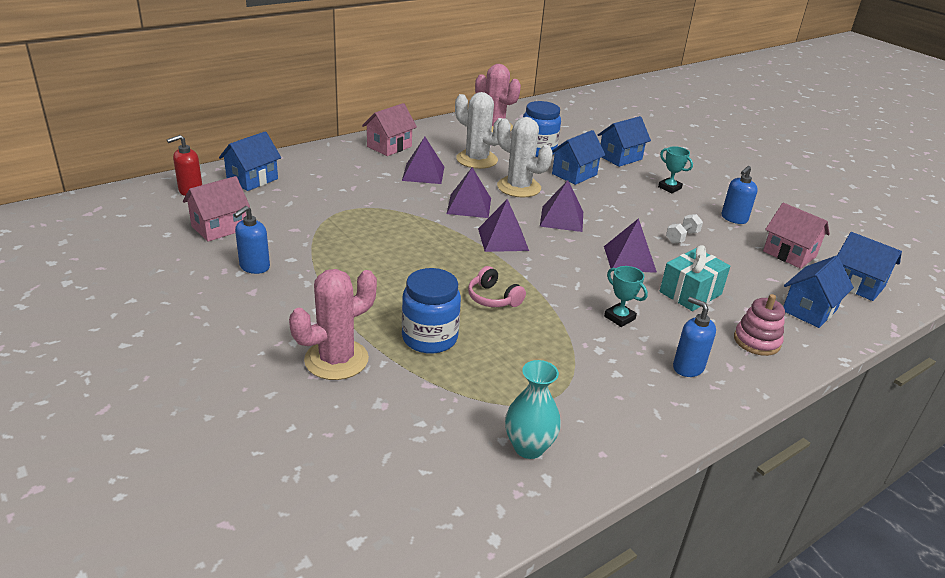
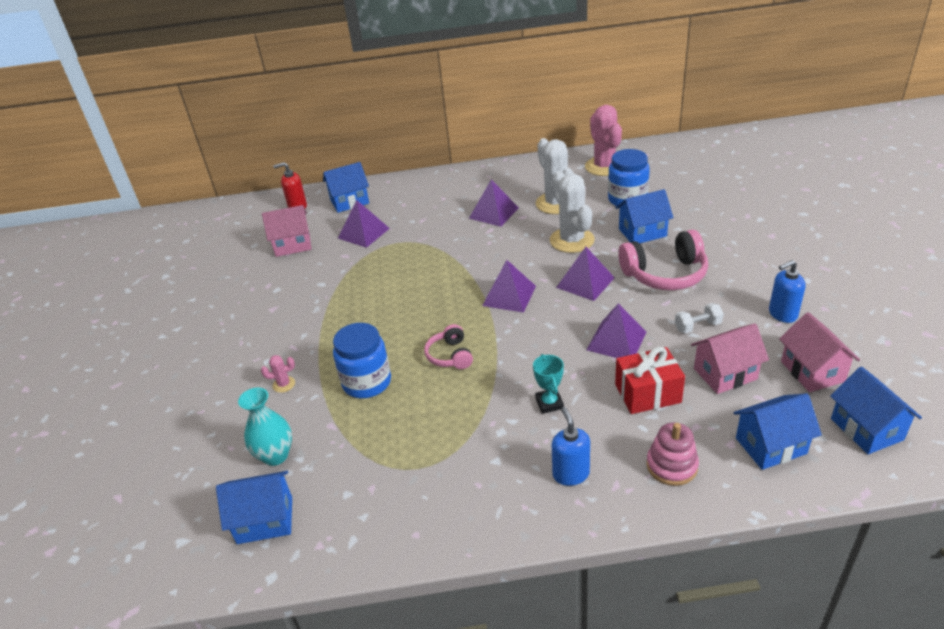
camera: 35 degrees right, 5 degrees up
blue soap dispenser [234,206,270,274] -> none
pink cactus [289,269,377,380] -> pink cactus [261,355,295,393], size x0.43
pink house [362,103,417,156] -> pink house moved to [691,323,769,394]
purple pyramid [447,167,491,218] -> purple pyramid moved to [338,200,390,248]
turquoise vase [505,360,561,459] -> turquoise vase moved to [238,388,292,466]
blue house [598,116,651,167] -> blue house moved to [216,471,292,544]
turquoise trophy [658,146,693,193] -> none
turquoise gift [660,245,730,311] -> red gift [615,347,685,414]
none -> pink headphones [618,229,708,290]

